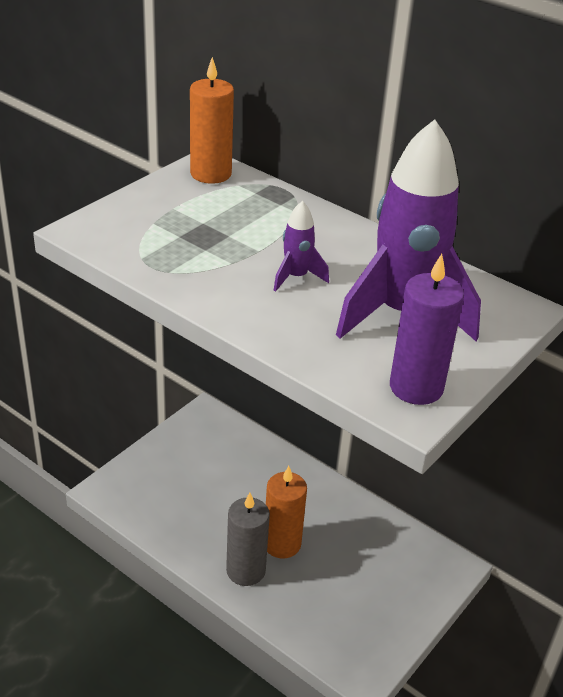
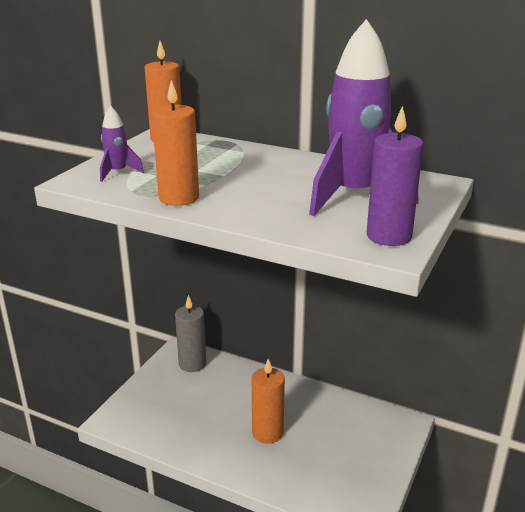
camera: 10 degrees left, 10 degrees down
grey candle [226,493,270,586] -> grey candle moved to [175,295,206,372]
purple rocket [274,201,329,292] -> purple rocket moved to [100,106,144,182]
none -> orange candle [152,80,199,206]

